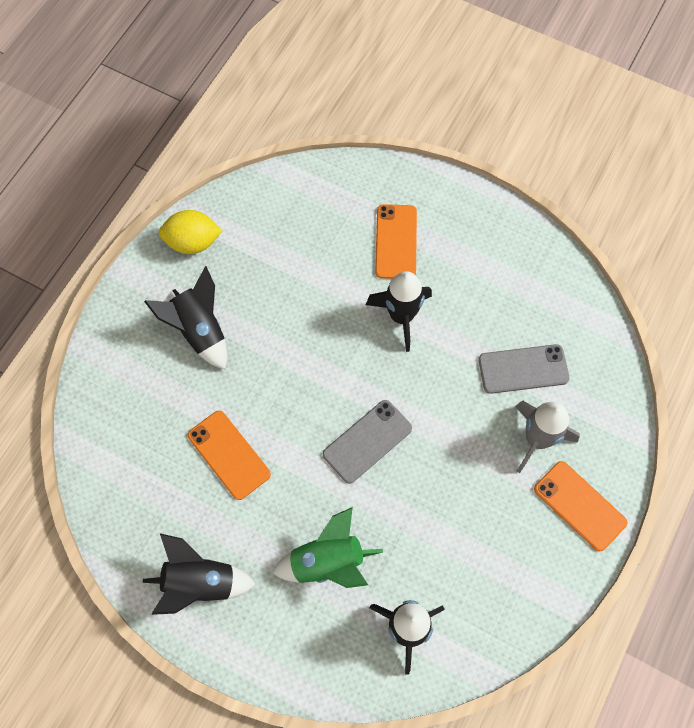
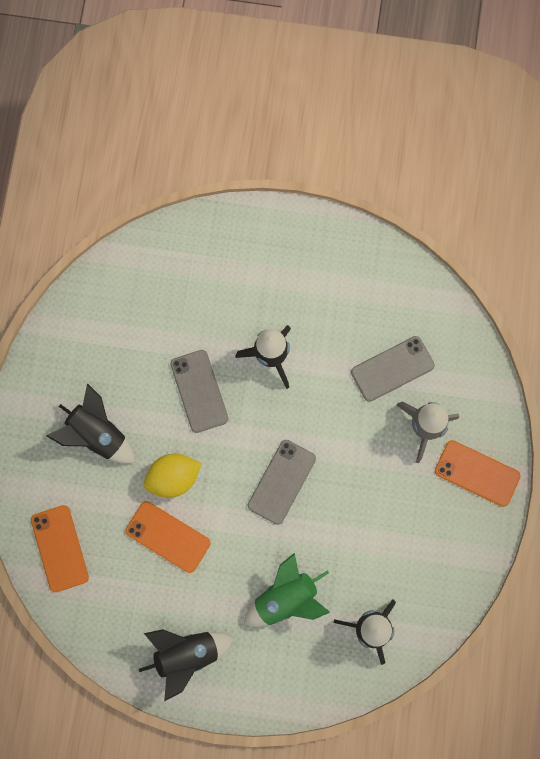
camera: 20 degrees left, 10 degrees up
yellow lemon [159,210,222,254] -> yellow lemon moved to [143,454,202,498]
orange phone [375,204,417,279] -> orange phone moved to [31,505,89,592]
none -> grey phone [170,350,228,433]

